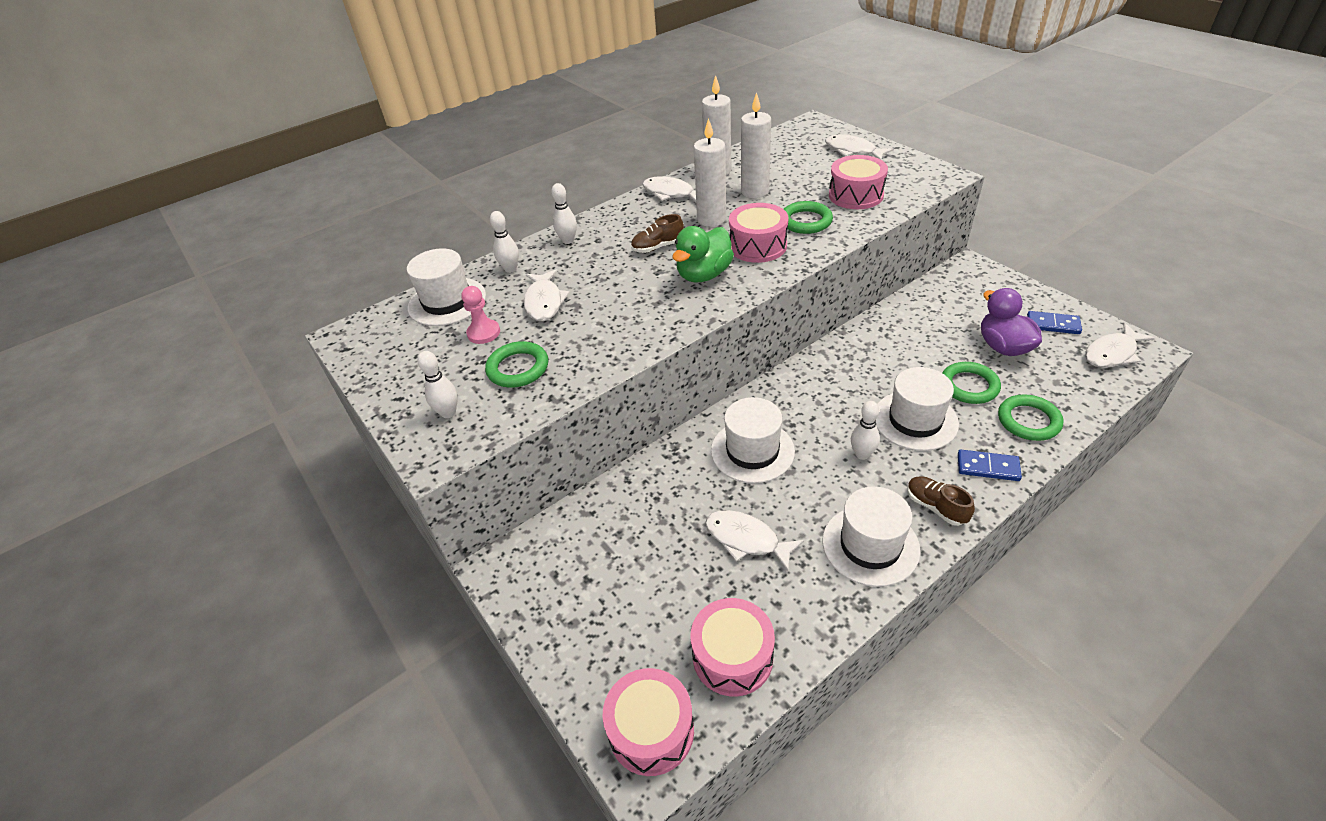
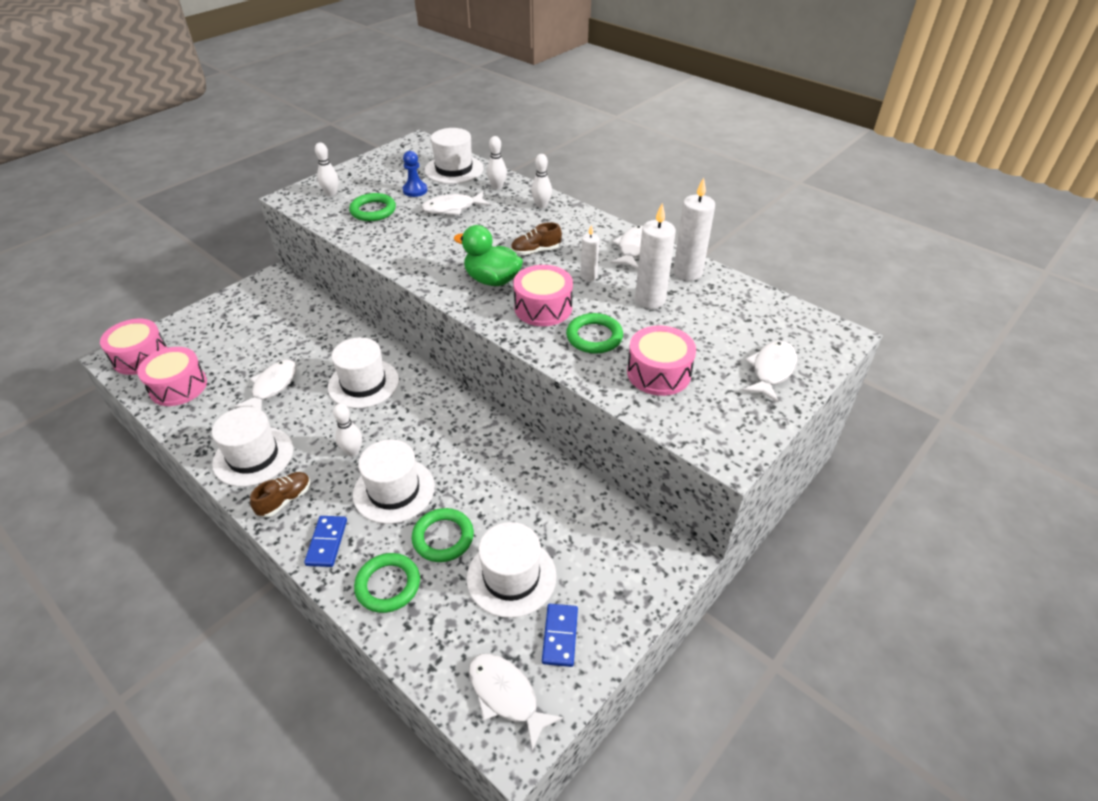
camera: 75 degrees right, 0 degrees up
pink pawn [462,286,500,344] -> blue pawn [403,151,427,197]
brown shoe [631,214,684,253] -> brown shoe turned 75 degrees counterclockwise [511,222,562,255]
white candle [694,118,726,227] -> white candle [580,225,599,281], size x0.57
purple duck [981,288,1042,356] -> white hat [467,522,556,618]

